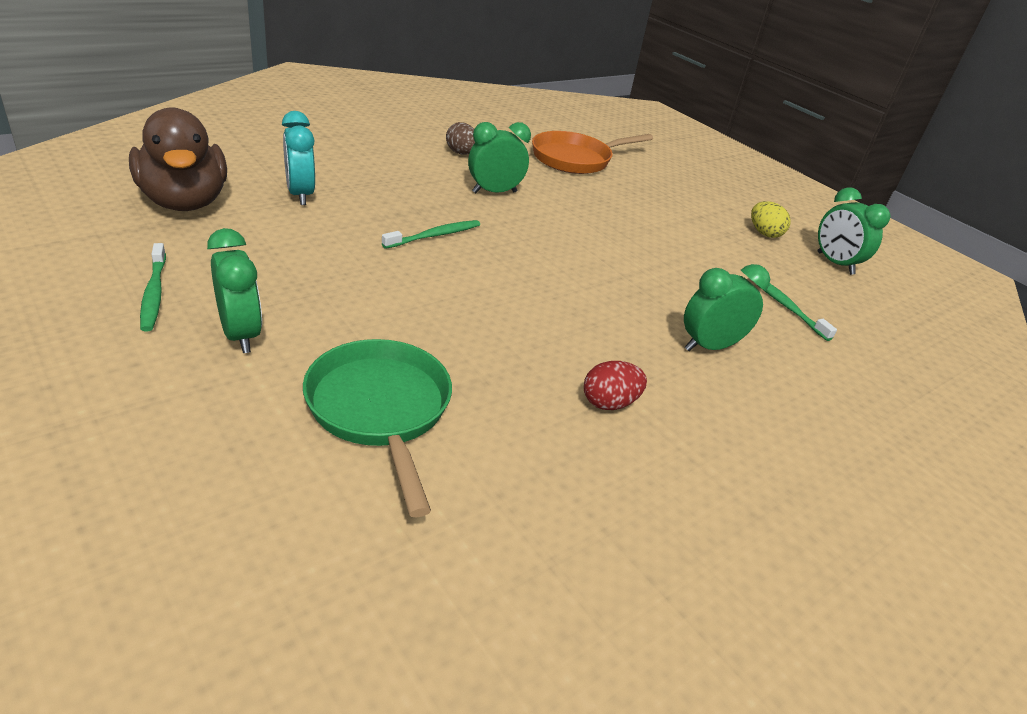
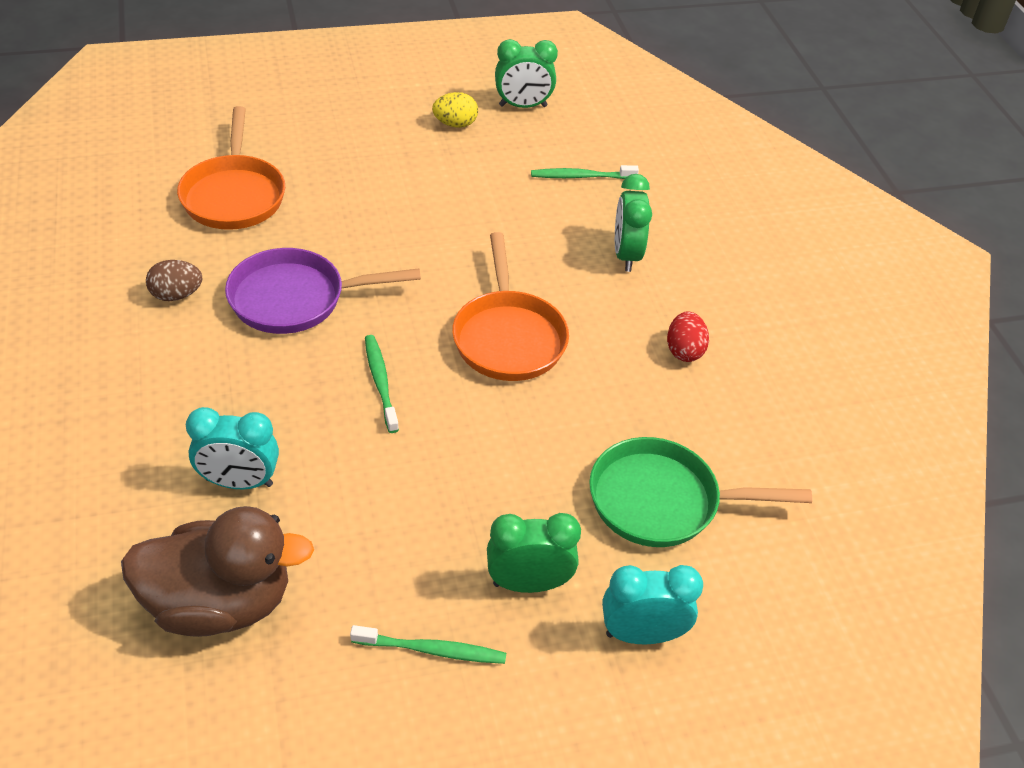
camera: 65 degrees left, 10 degrees up
green clock [468,122,531,193] -> purple pan [225,248,421,334]
none -> orange pan [452,232,569,381]
none -> turquoise clock [602,565,703,644]

